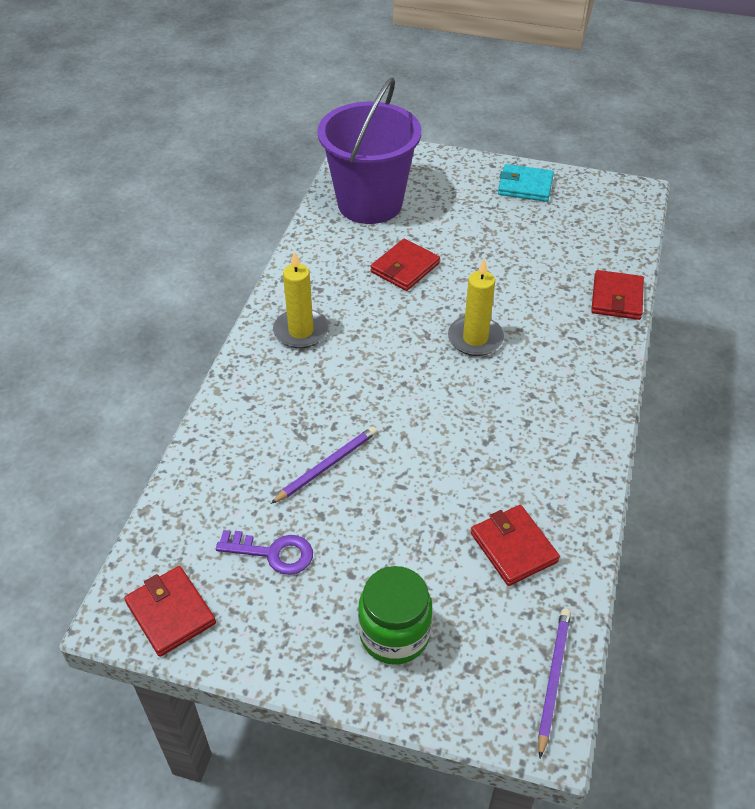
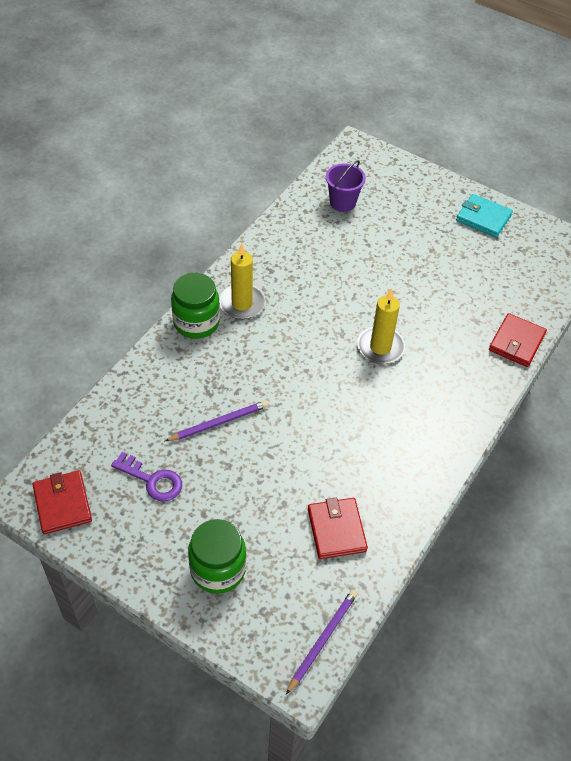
camera: 15 degrees right, 5 degrees up
purple bucket [317,77,421,224] -> purple bucket [326,160,366,212], size x0.46
red wallet [371,239,440,291] -> none
none -> green jar [171,273,220,339]

